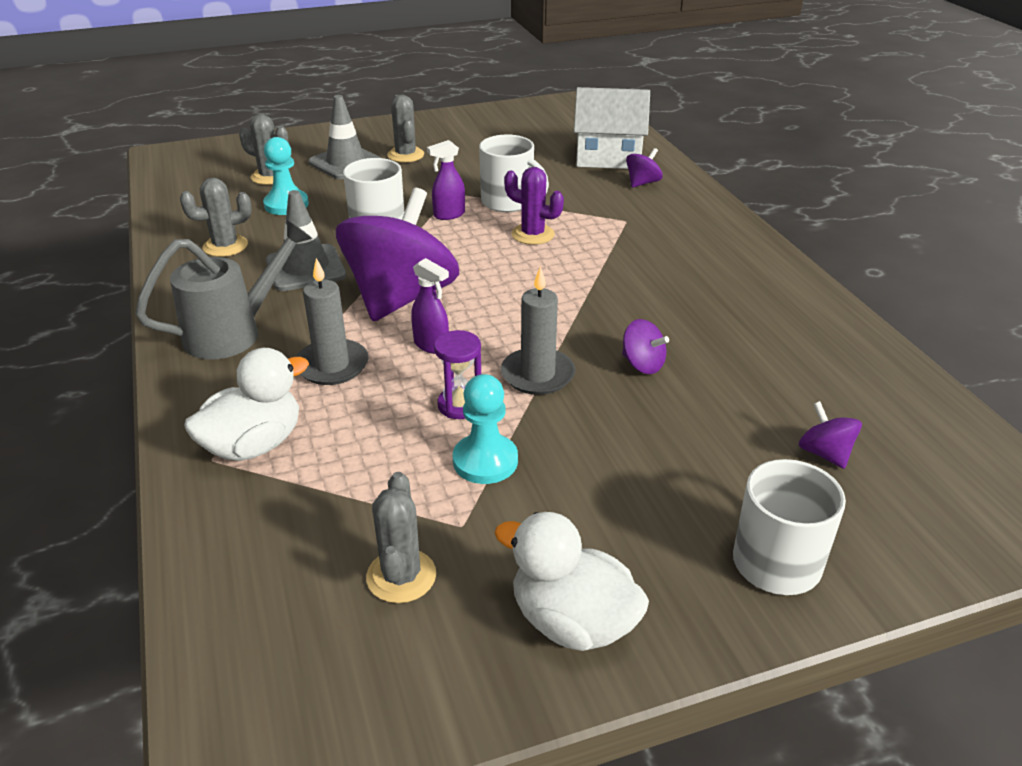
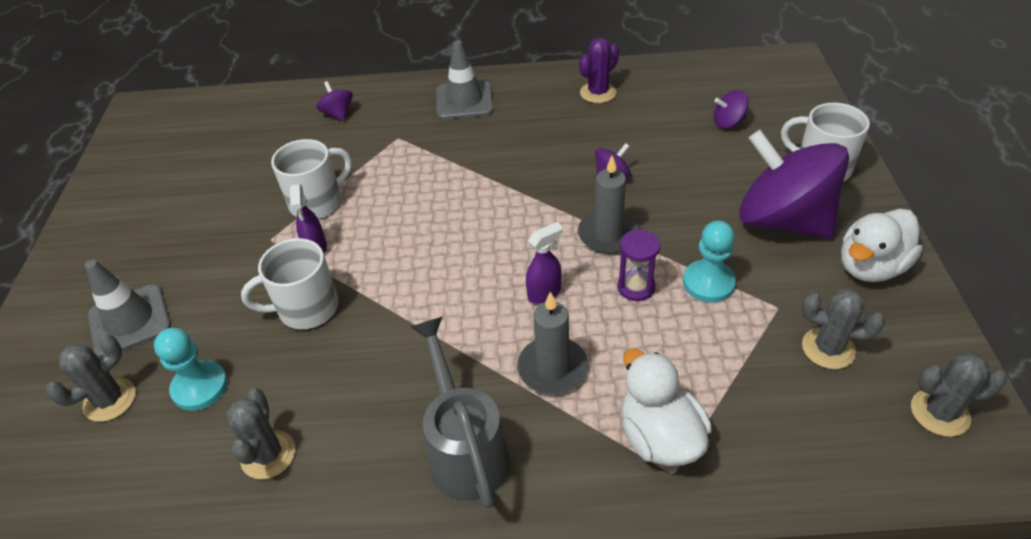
camera: 70 degrees left, 10 degrees up
grey traffic cone [266,190,346,291] -> grey traffic cone moved to [436,40,493,120]
purple spinning top [336,188,459,321] -> purple spinning top moved to [739,130,849,239]
grey cactus [387,95,424,162] -> grey cactus moved to [911,352,1007,437]
purple cactus [504,167,564,245] -> purple cactus moved to [579,38,619,103]
white house [574,87,650,169] -> none

